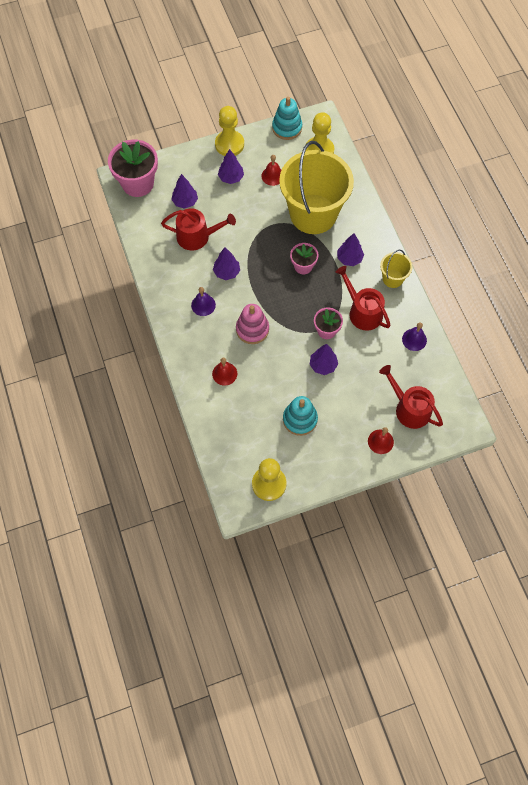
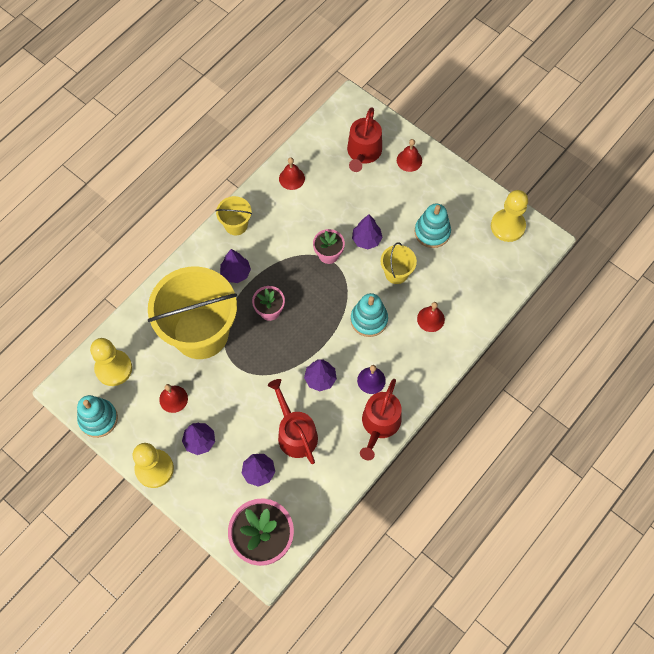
camera: 120 degrees left, 0 degrees up
pink stacking toy [236,304,269,344] -> turquoise stacking toy [351,293,388,337]
red watering can [336,266,391,331] -> red watering can moved to [360,379,402,460]
purple bell [402,323,427,351] -> red bell [279,157,305,190]
none -> yellow bucket [381,242,417,284]

